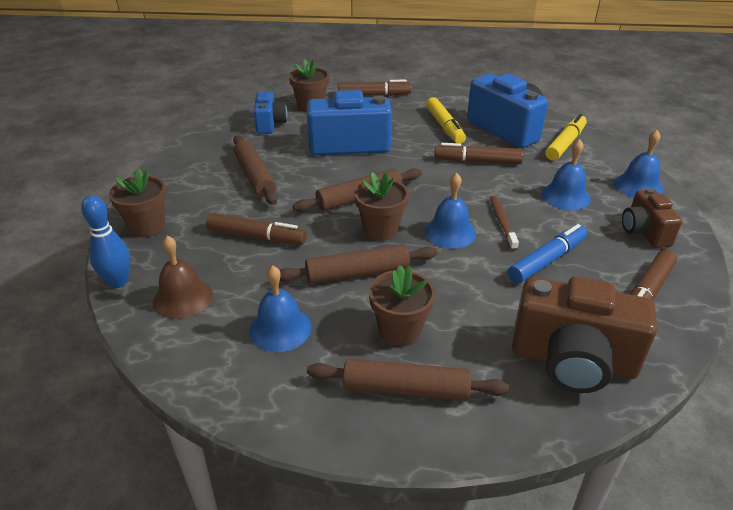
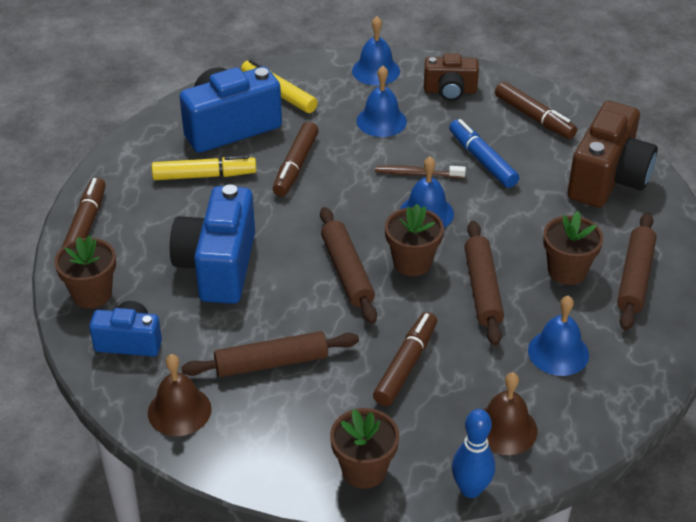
camera: 80 degrees left, 5 degrees up
none -> brown bell [148,354,212,436]

